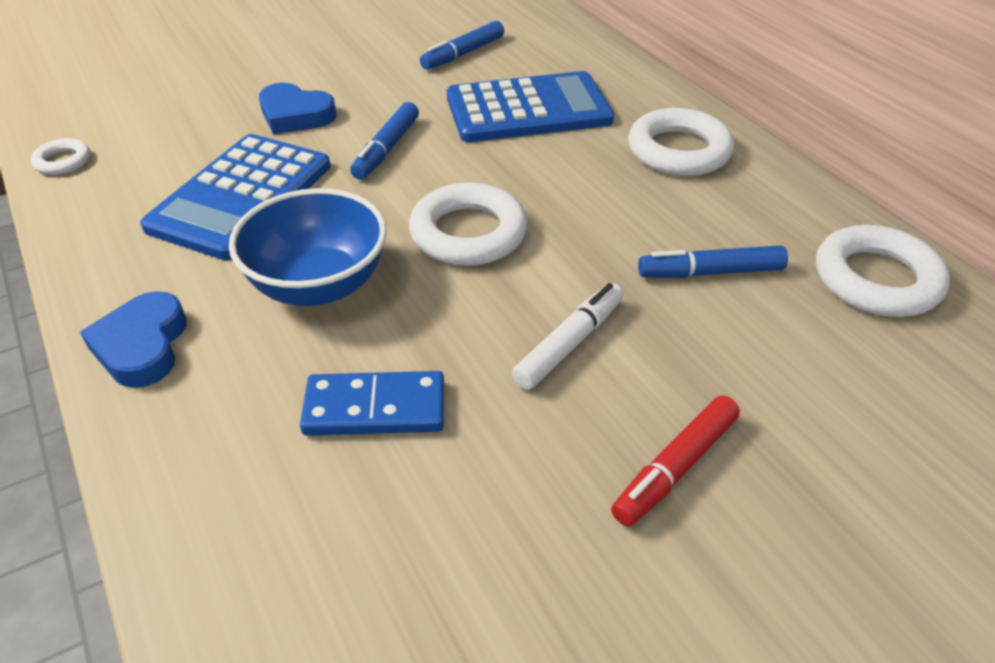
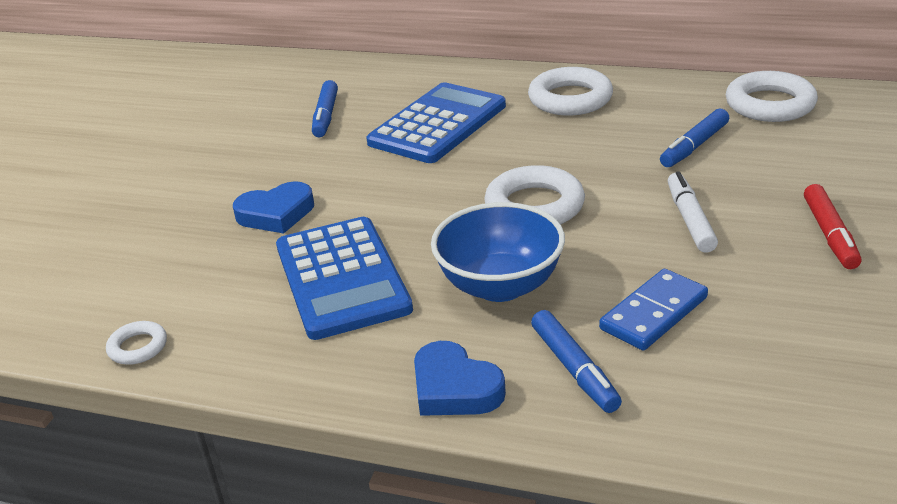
camera: 40 degrees left, 10 degrees down
blue marker [350,102,419,179] -> blue marker moved to [531,310,622,413]

